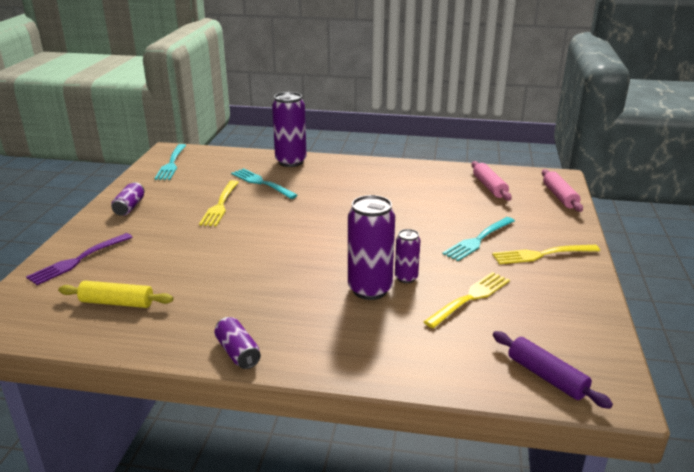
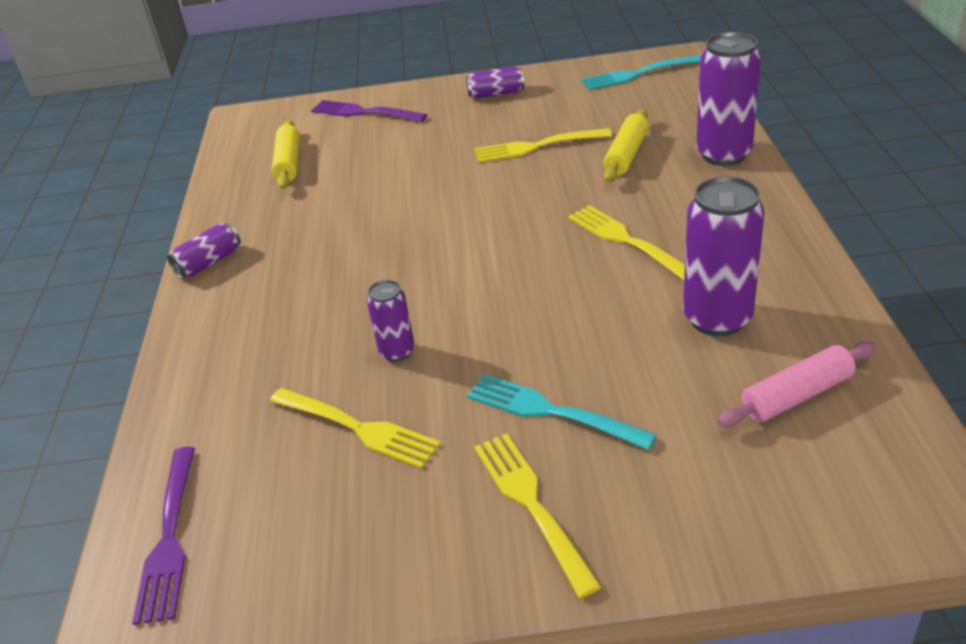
camera: 80 degrees right, 10 degrees up
turquoise fork [231,168,298,199] -> yellow rolling pin [603,109,649,183]
purple can [348,195,395,300] -> purple can moved to [683,176,765,336]
purple rolling pin [493,331,613,409] -> purple fork [132,447,195,625]
pink rolling pin [542,169,583,212] -> none
none -> yellow fork [569,205,685,280]

